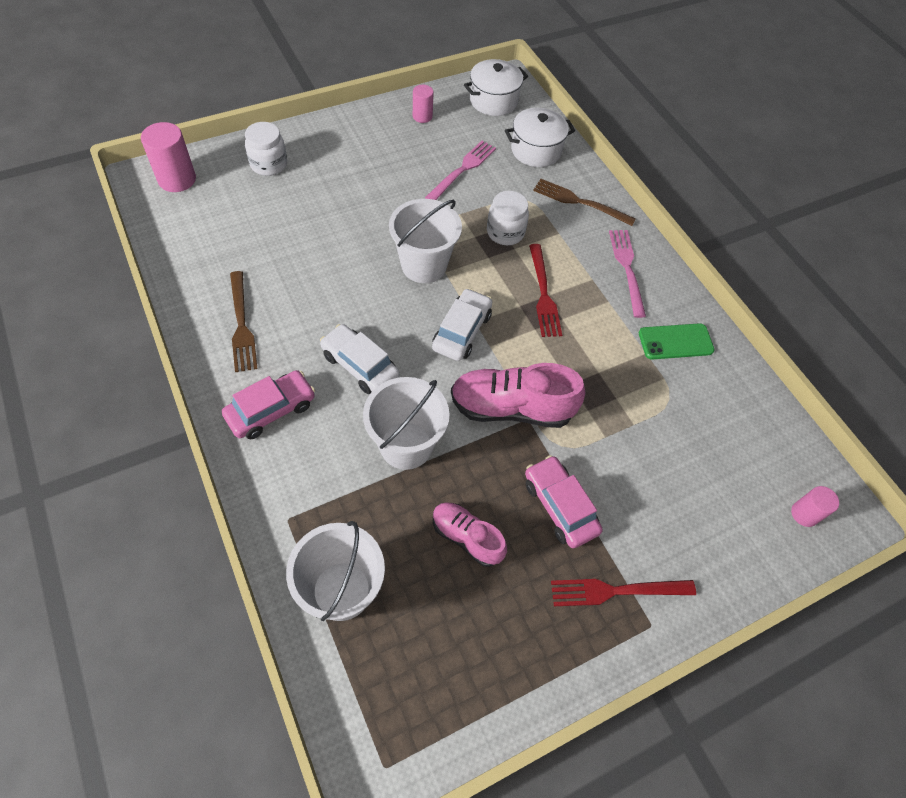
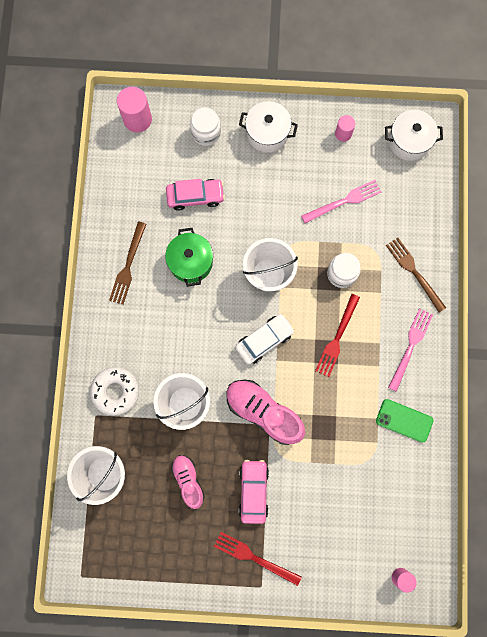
camera: 35 degrees right, 20 degrees up
pink car [222,370,315,439] -> pink car moved to [166,179,225,211]
white car [320,324,400,394] -> none
white pot [505,108,575,167] -> white pot moved to [239,101,298,152]
none -> white donut [90,367,139,416]
none -> green pot [165,228,213,287]

